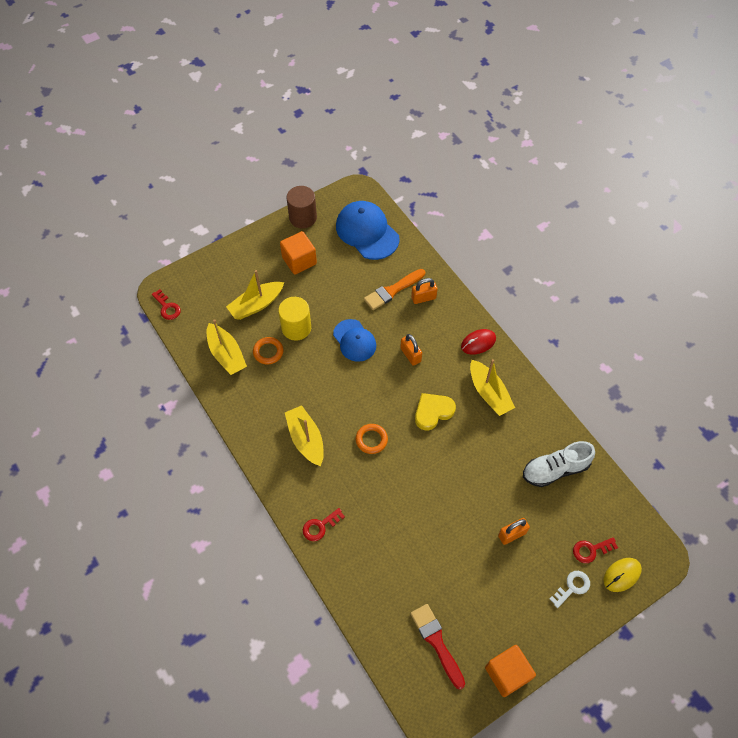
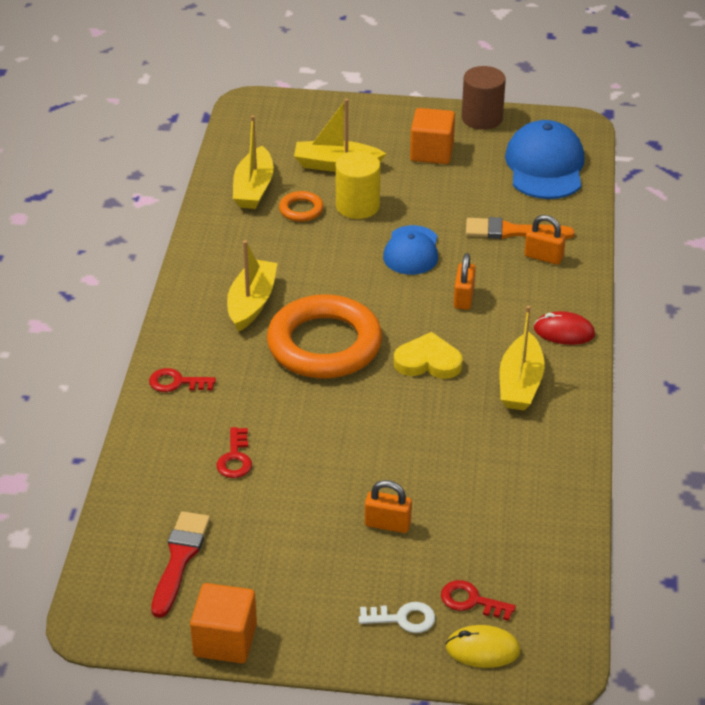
camera: 40 degrees right, 20 degrees down
red key [152,289,181,320] -> red key moved to [217,427,252,478]
orange ring [356,424,388,454] -> orange ring [267,294,382,378], size x2.35
white shoe [523,441,595,487] -> none

